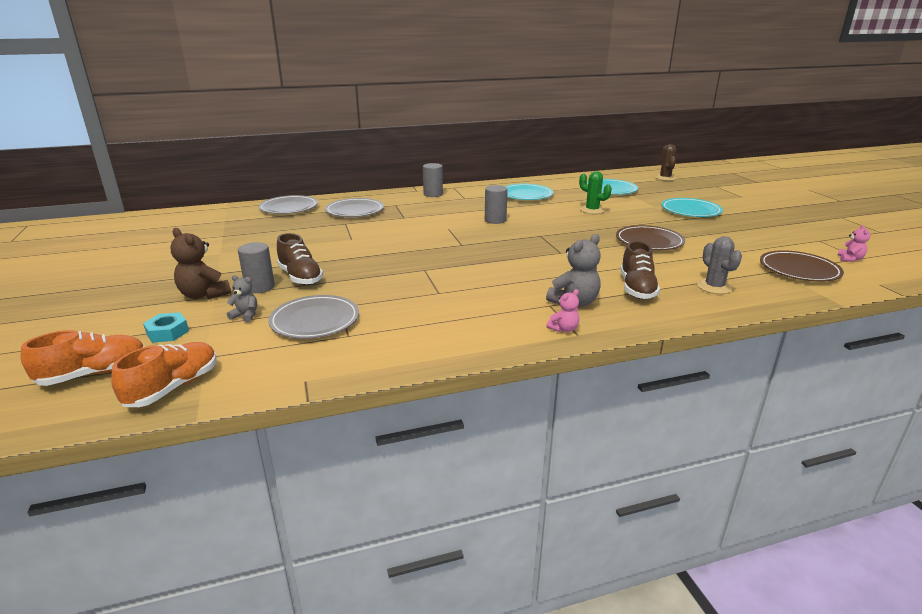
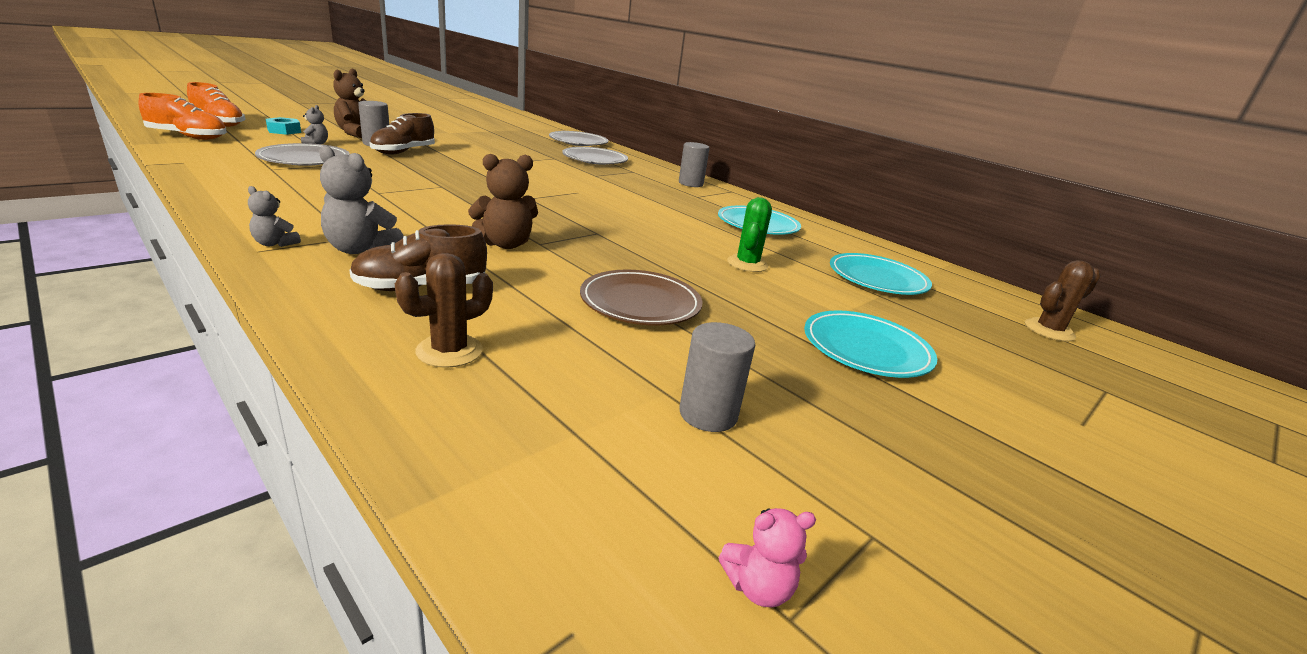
camera: 60 degrees right, 0 degrees up
grey cylinder [485,185,508,224] -> grey cylinder moved to [679,322,755,432]
pink teddy bear [546,289,579,332] -> grey teddy bear [248,186,301,247]
grey cactus [697,236,742,294] -> brown cactus [395,253,493,368]
brown plate [760,250,844,282] -> none
none -> brown teddy bear [468,154,538,249]

